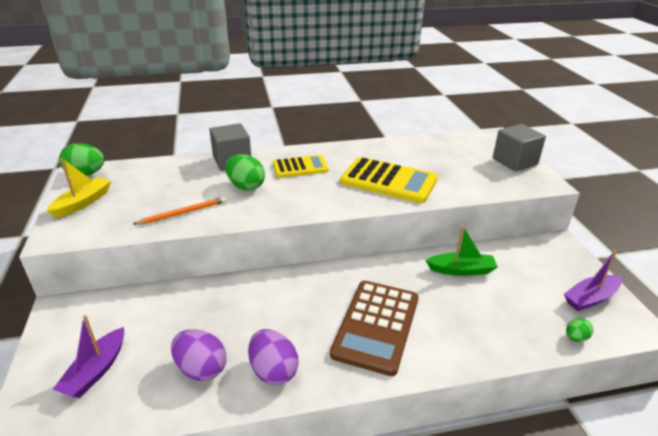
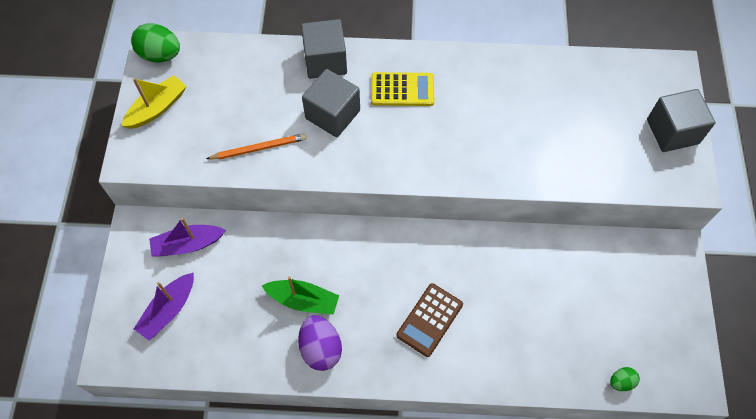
camera: 15 degrees right, 30 degrees up
purple egg [171,329,226,381] -> none
green egg [225,154,265,190] -> grey cube [302,69,360,138]
brown calculator [330,281,419,376] -> brown calculator [396,283,463,357], size x0.62
yellow calculator [340,157,438,203] -> none
green boat [425,225,498,276] -> green boat moved to [262,276,339,315]
purple boat [564,250,622,311] -> purple boat moved to [149,217,226,257]

